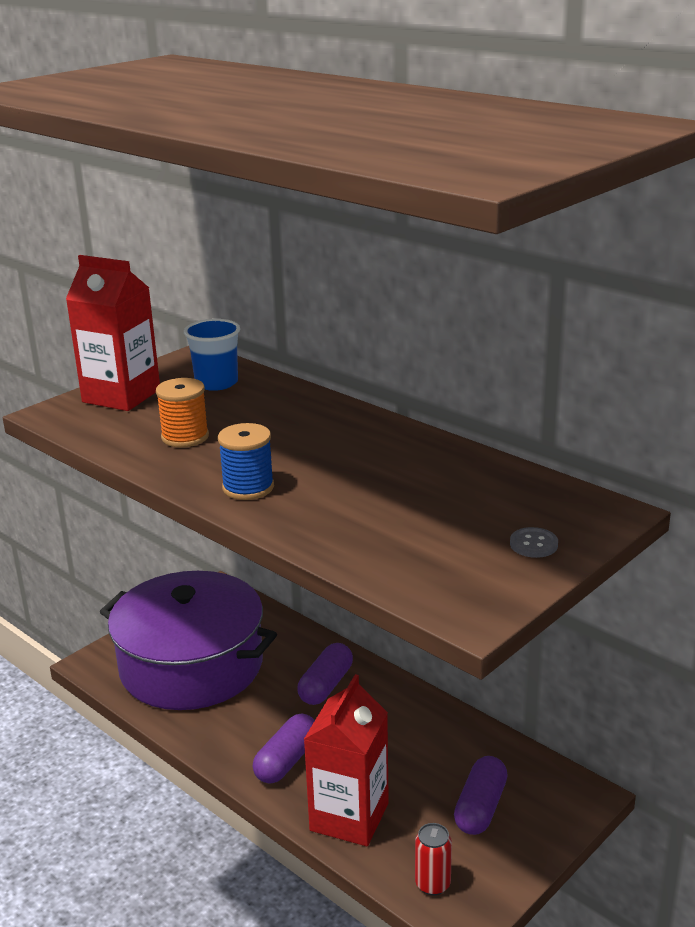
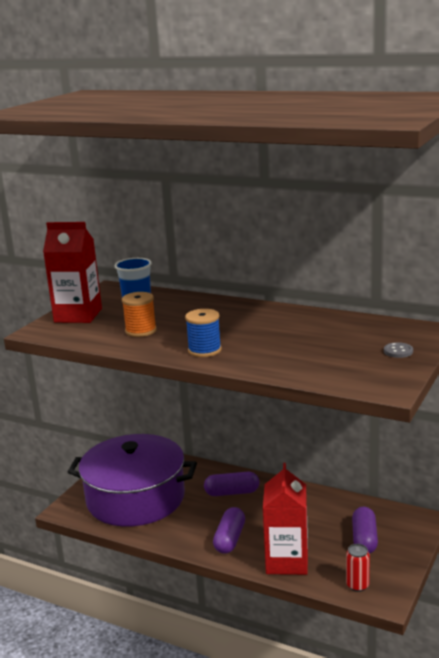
camera: 15 degrees left, 5 degrees down
purple capsule [297,643,353,705] -> purple capsule turned 75 degrees clockwise [204,472,259,496]

